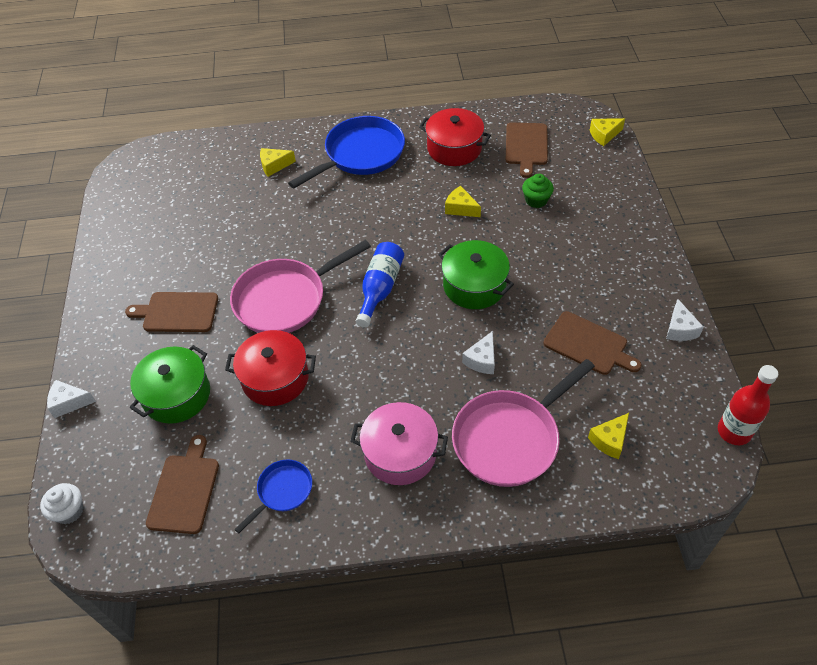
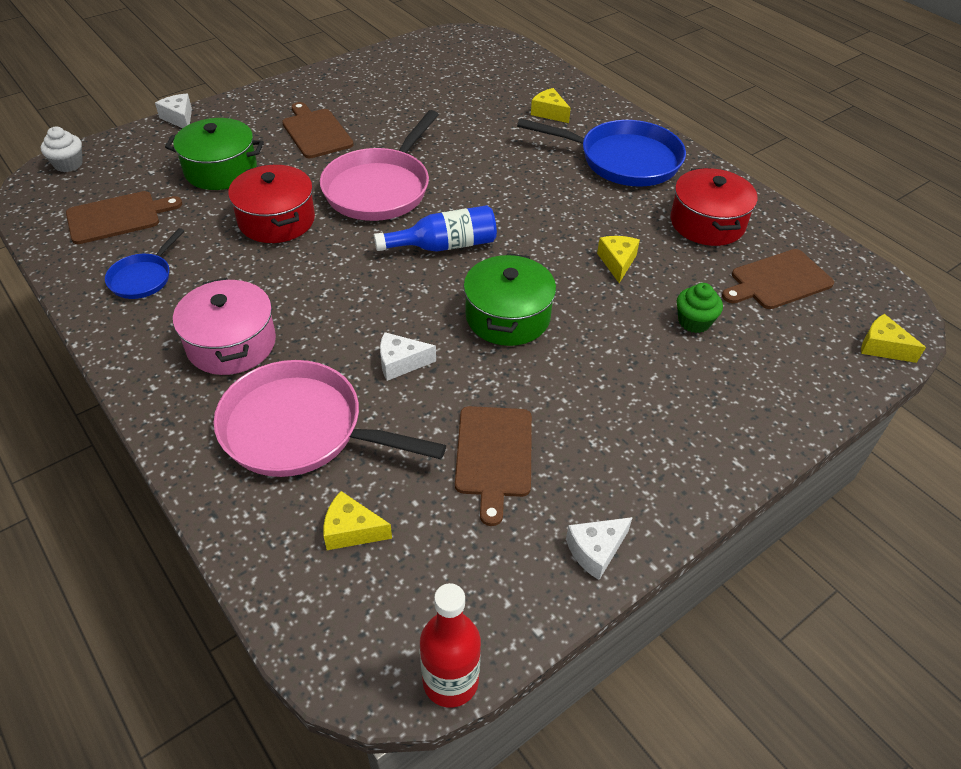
camera: 55 degrees right, 5 degrees down
pink pan [230,240,371,333] -> pink pan turned 90 degrees counterclockwise [320,110,439,221]
blue pan [234,460,312,533] -> blue pan turned 105 degrees clockwise [105,228,184,299]

